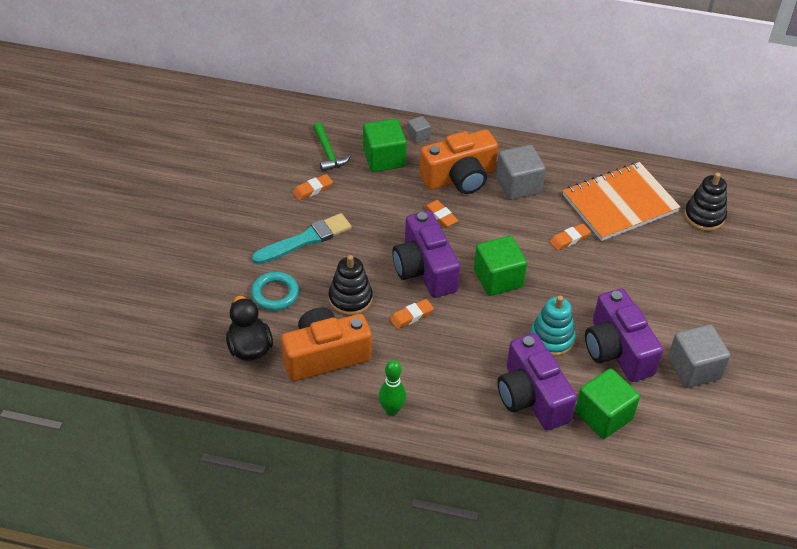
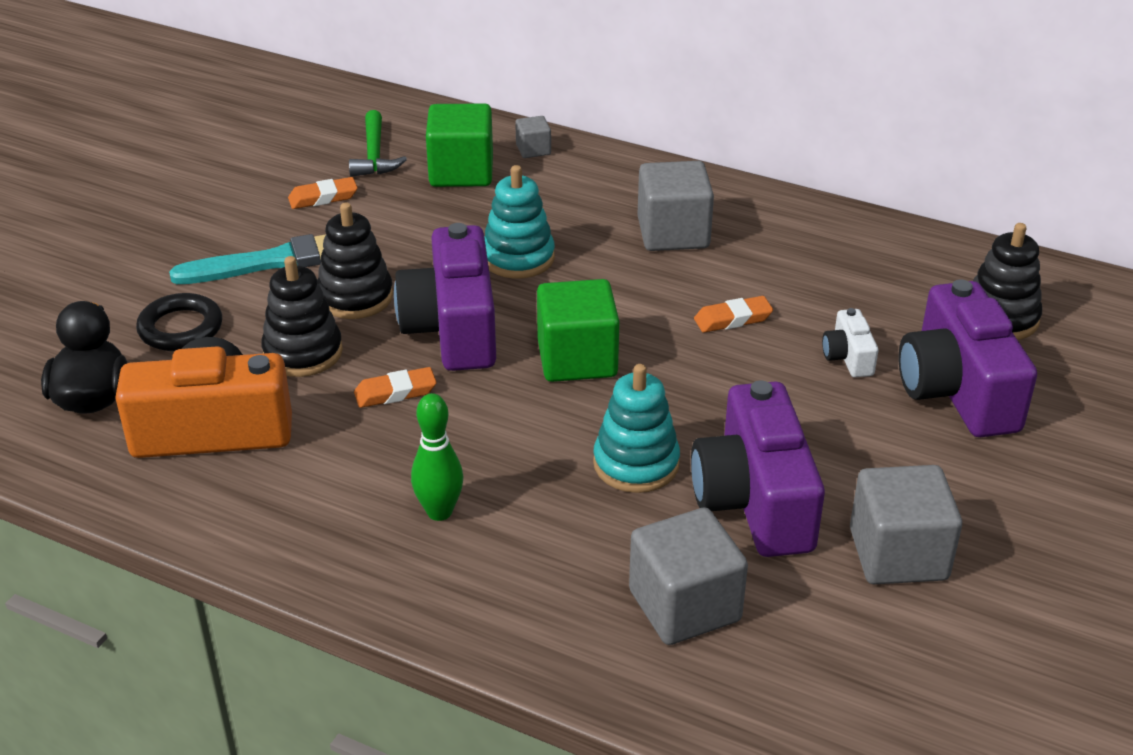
camera: 15 degrees right, 10 degrees down
turquoise ring [251,272,299,311] -> black ring [136,293,222,351]
green bowling pin [379,360,406,416] -> green bowling pin moved to [411,393,463,521]
orange camera [419,129,498,194] -> none
orange eraser [424,200,459,227] -> turquoise stacking toy [484,165,555,279]
purple camera [497,333,577,430] -> purple camera moved to [899,279,1037,437]
orange notebook [563,162,681,241] -> none
green cube [575,369,640,439] -> grey cube [629,508,748,645]
none -> black stacking toy [317,203,393,319]
none -> white camera [822,308,878,377]

